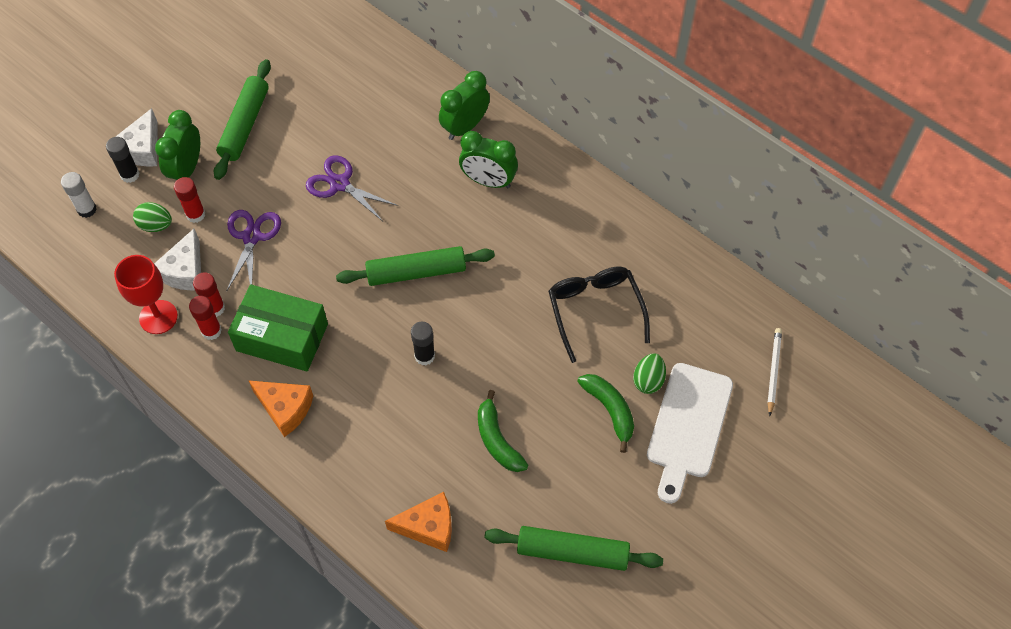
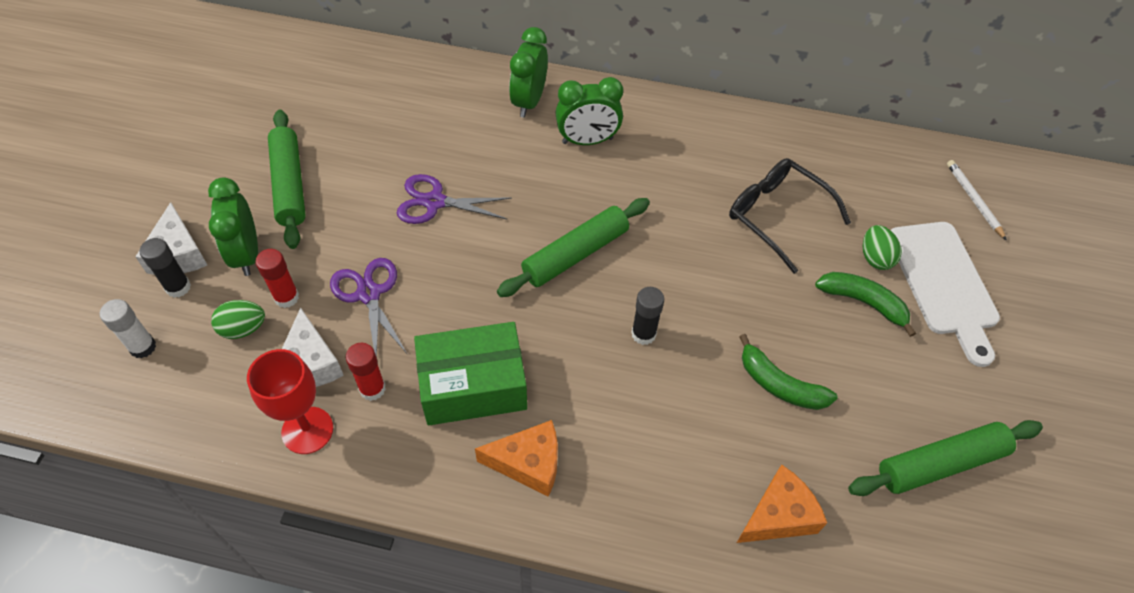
camera: 30 degrees left, 5 degrees down
red glue stick [189,296,222,340] -> none

